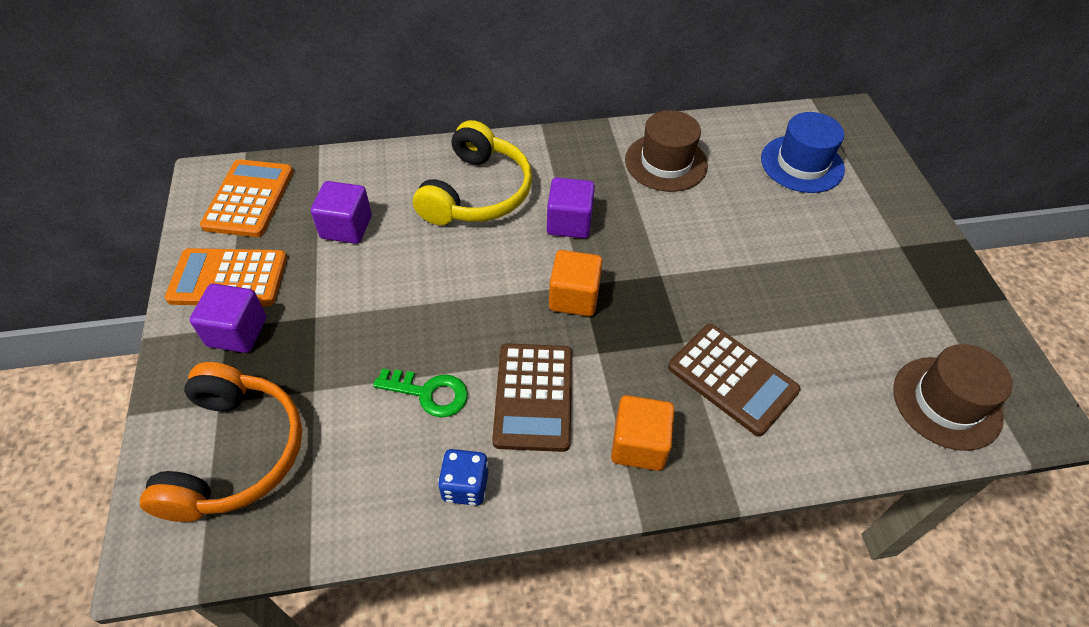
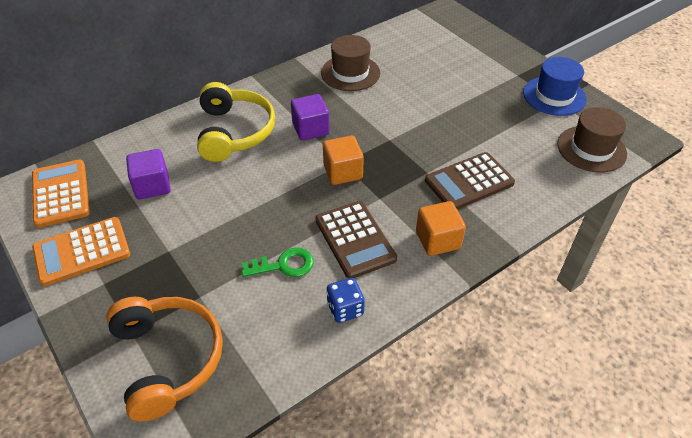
camera: 25 degrees left, 5 degrees down
purple cube [190,283,266,353] -> none
brown calculator [668,324,801,436] -> brown calculator turned 135 degrees clockwise [425,152,515,209]
blue hat [761,112,845,193] -> blue hat moved to [523,57,587,116]

